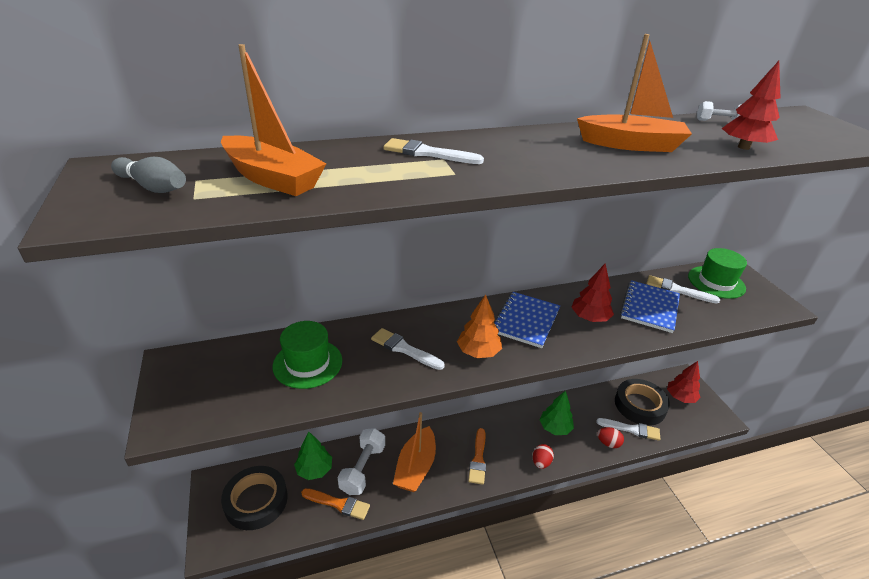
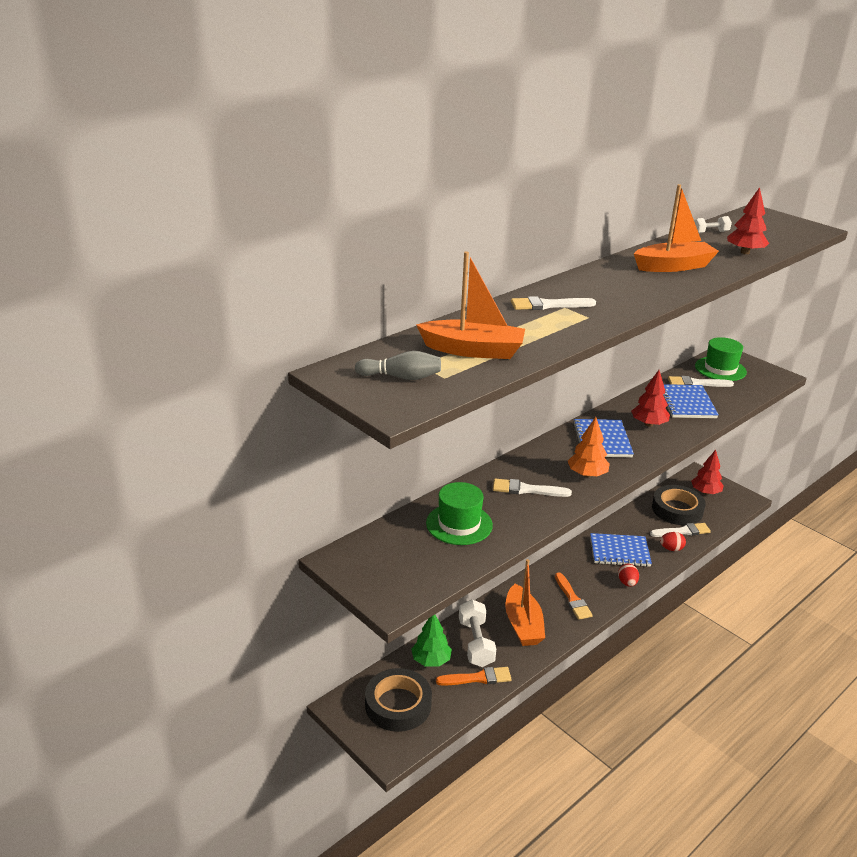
camera: 25 degrees left, 5 degrees down
green tree [540,390,574,435] -> blue notebook [590,533,652,567]

